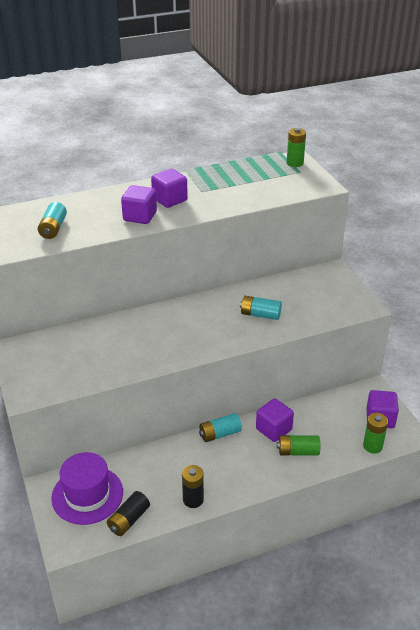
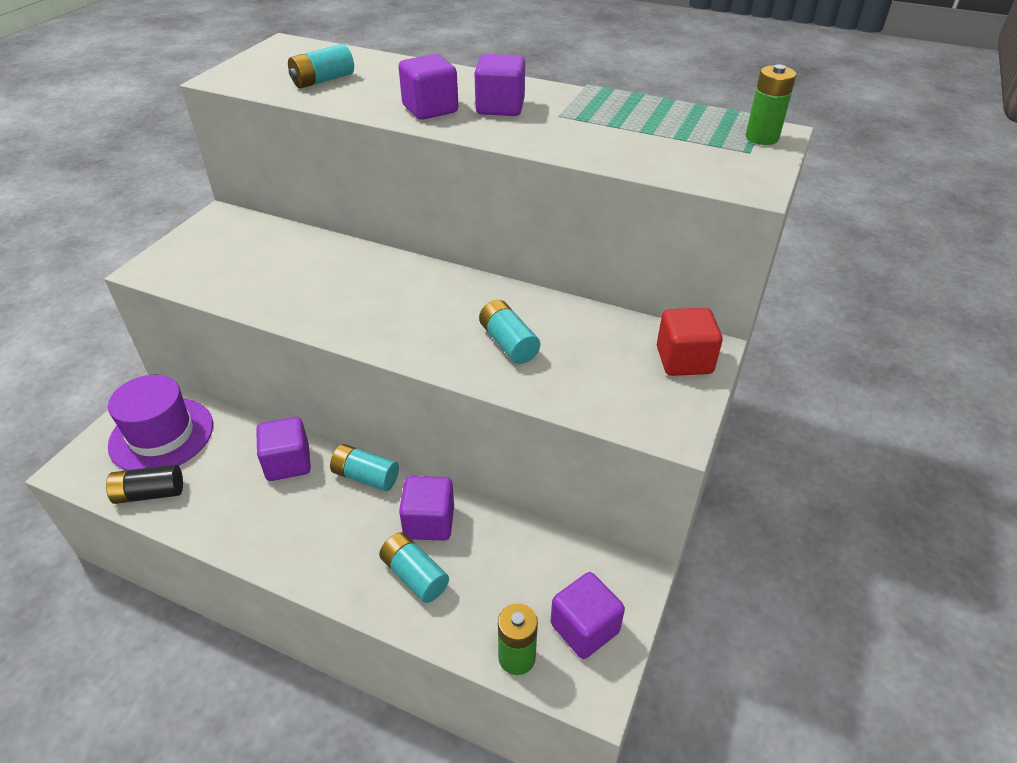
camera: 45 degrees right, 5 degrees up
black battery [182,465,204,508] -> none
green battery [277,435,320,455] -> turquoise battery [379,532,449,603]
none -> purple cube [256,417,311,481]
none -> red cube [657,308,723,376]

